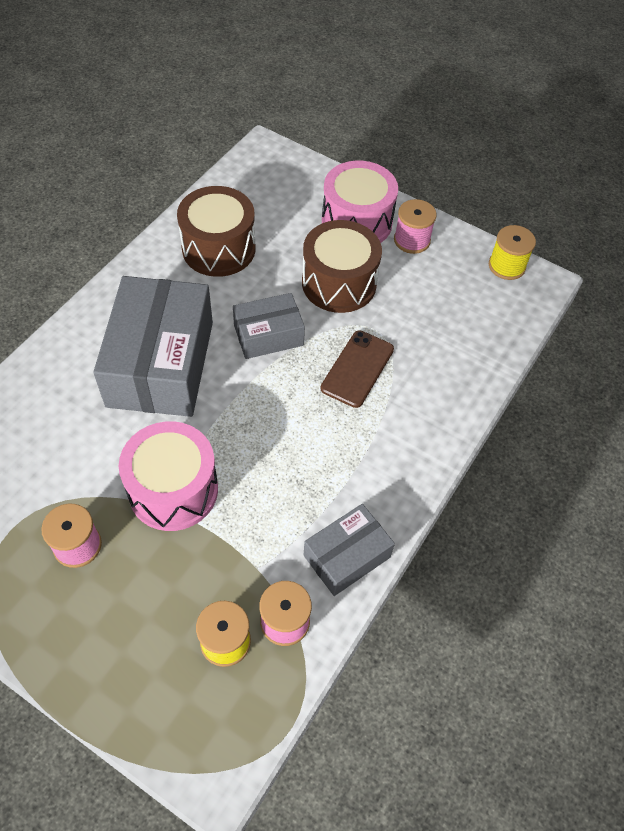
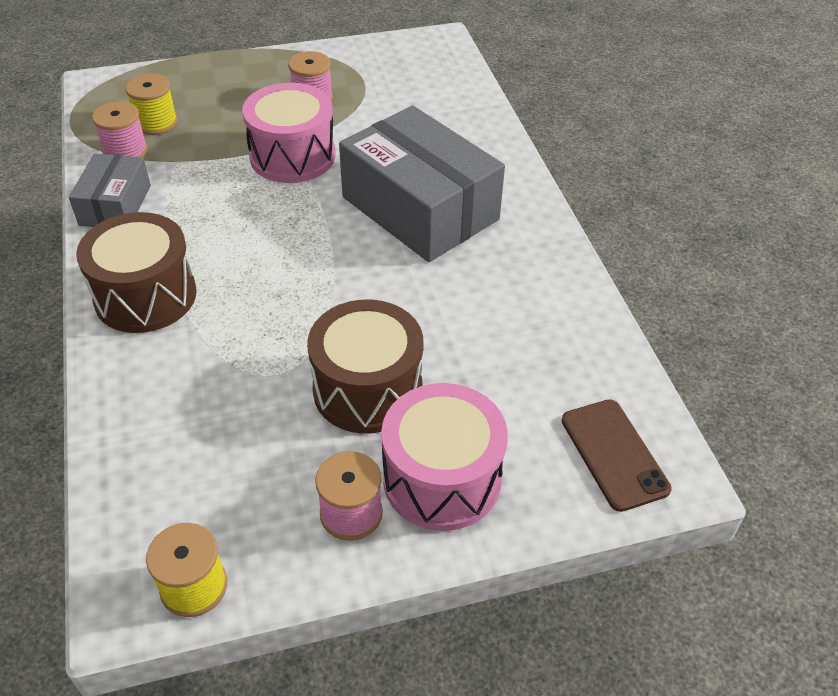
camera: 135 degrees right, 10 degrees down
brown drum [177,186,256,277] -> brown drum moved to [76,212,197,333]
grey box [233,293,305,359] -> none
brown phone [321,330,394,408] -> brown phone moved to [562,399,672,512]

